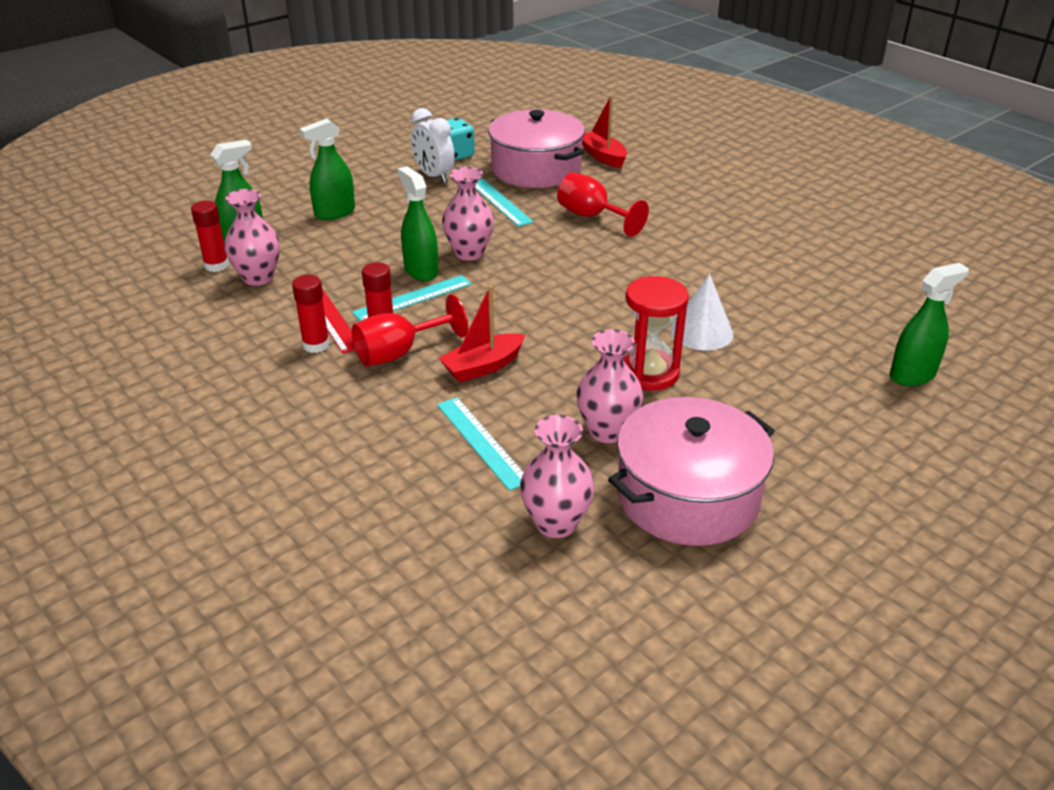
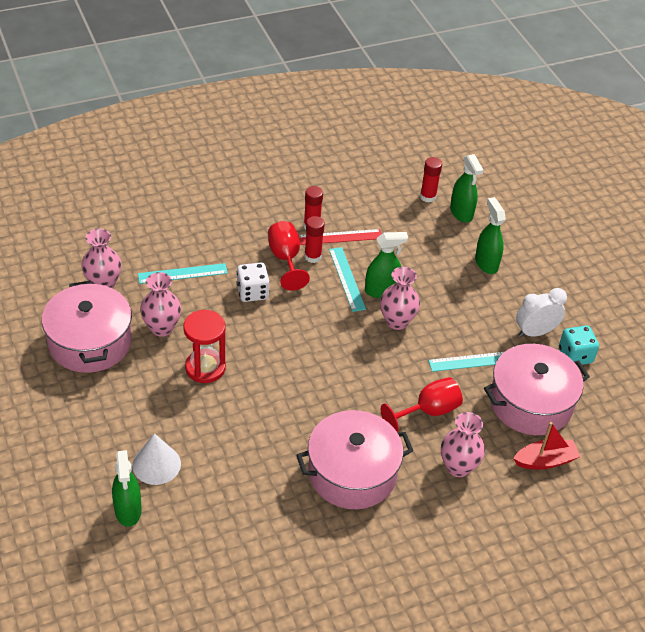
camera: 105 degrees right, 10 degrees up
pink vase [224,189,280,286] -> pink vase moved to [441,412,485,477]
red boat [439,285,525,383] -> white dice [237,263,269,302]
white cone [670,274,733,351] -> white cone moved to [132,433,181,485]
none -> pink pot [297,410,413,509]

